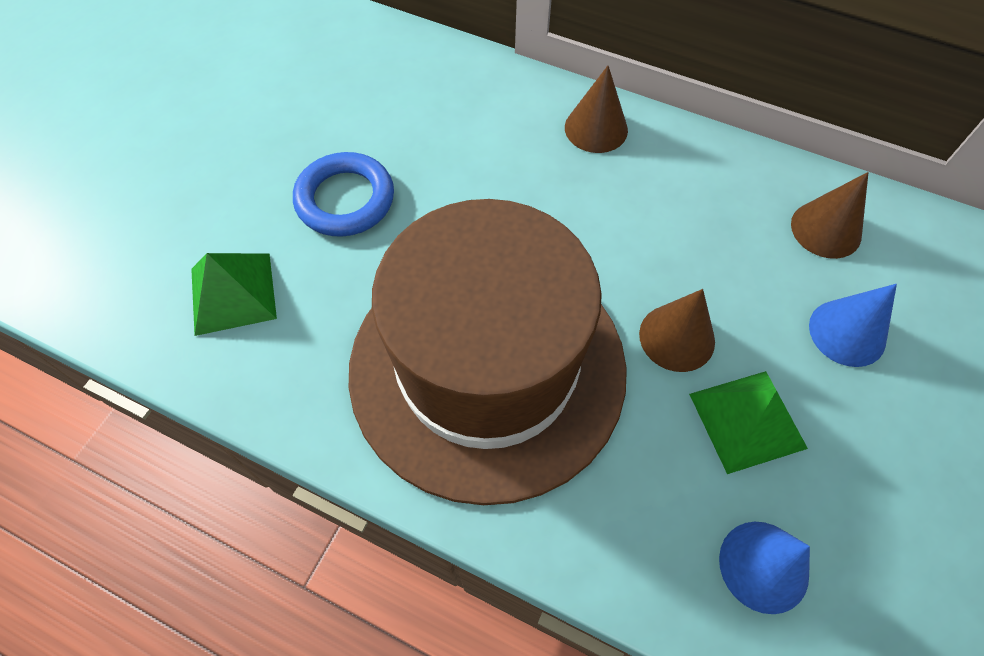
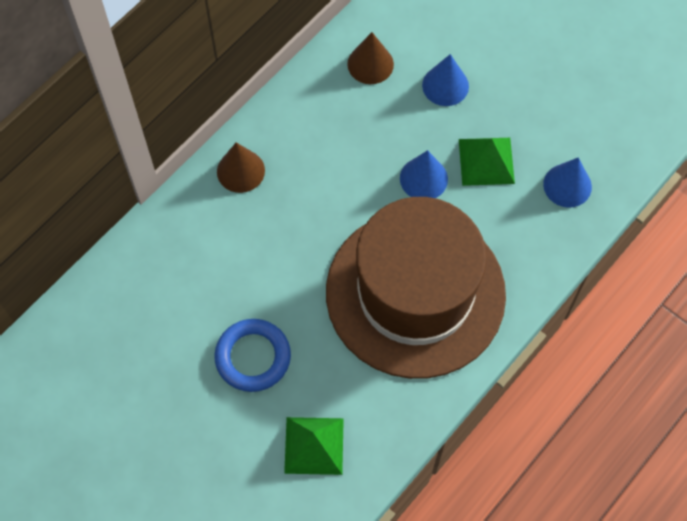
camera: 75 degrees left, 5 degrees up
brown cone [639,289,715,372] -> blue cone [400,150,448,198]

